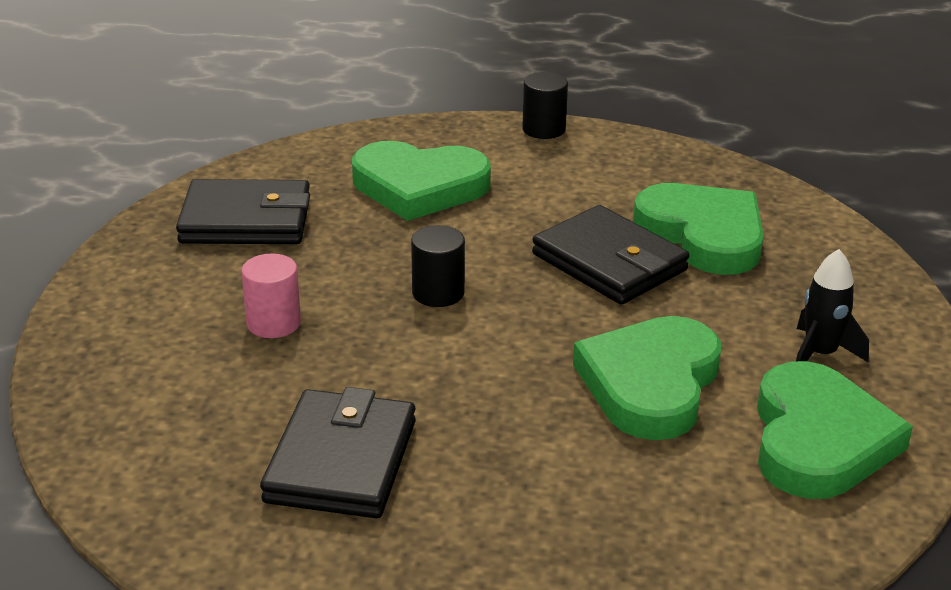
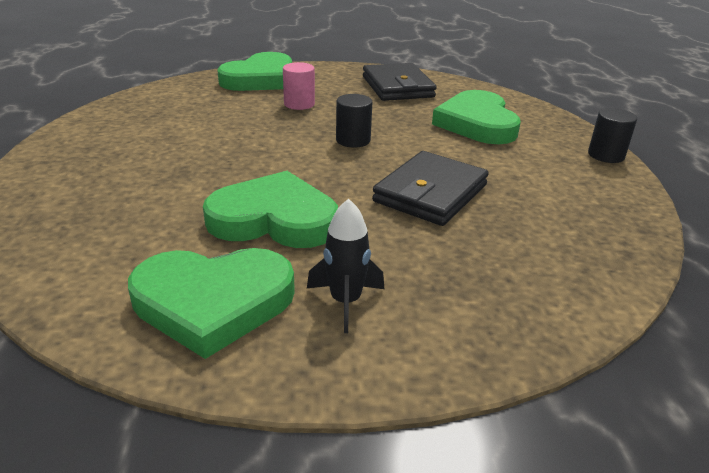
camera: 75 degrees right, 0 degrees up
black wallet [260,387,416,518] -> none
green heart [633,183,764,275] -> green heart moved to [217,52,292,91]

